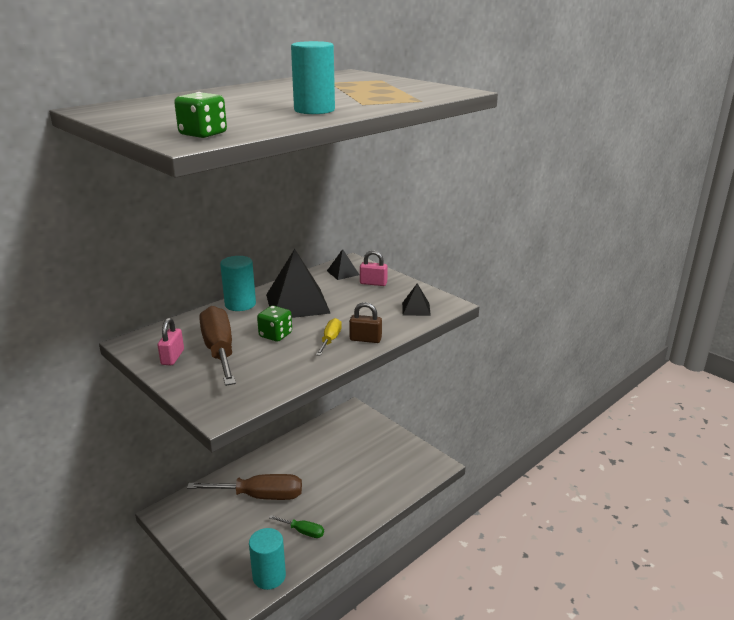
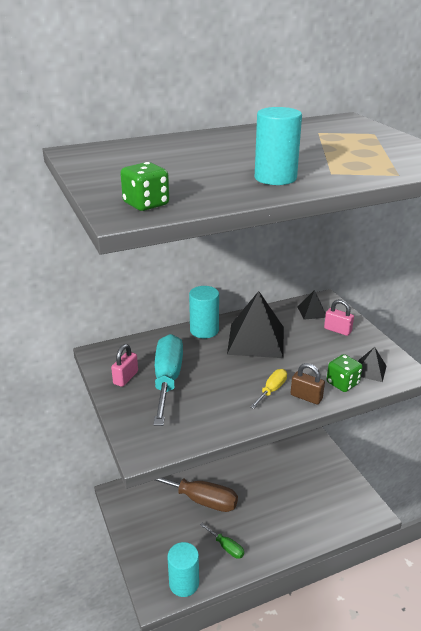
camera: 20 degrees right, 5 degrees up
brown screwdriver [199,306,236,386] -> turquoise screwdriver [153,334,183,426]
green dice [257,306,292,342] -> green dice moved to [327,354,362,392]

